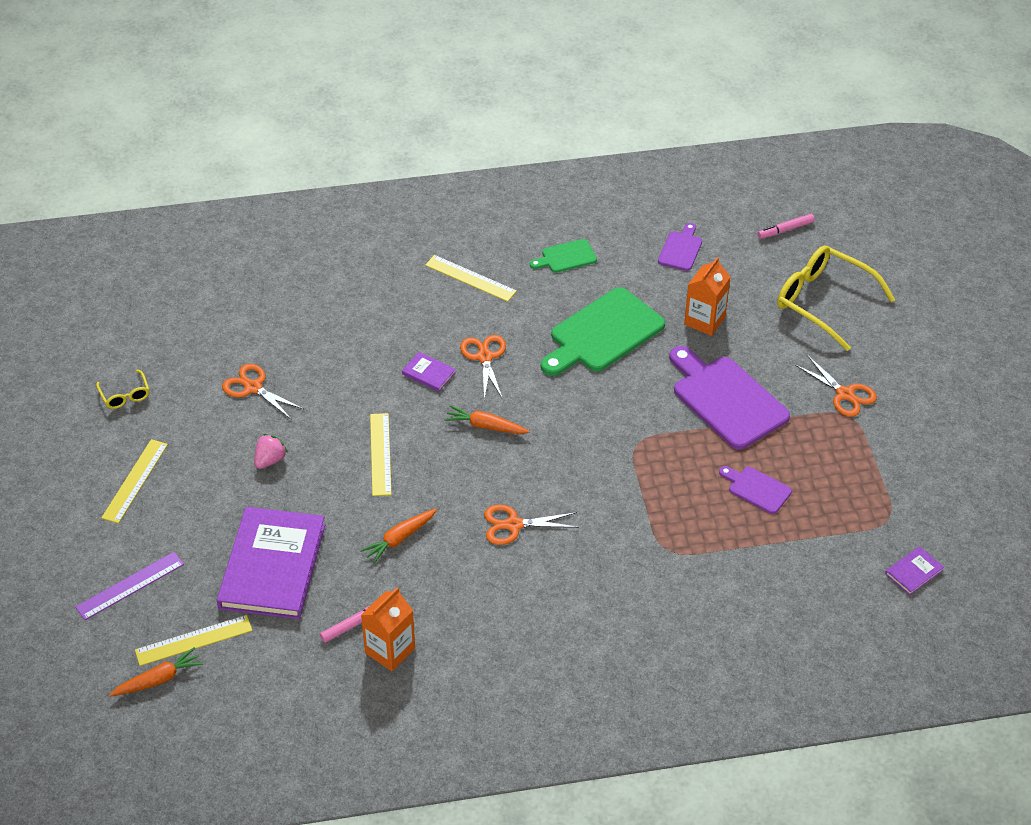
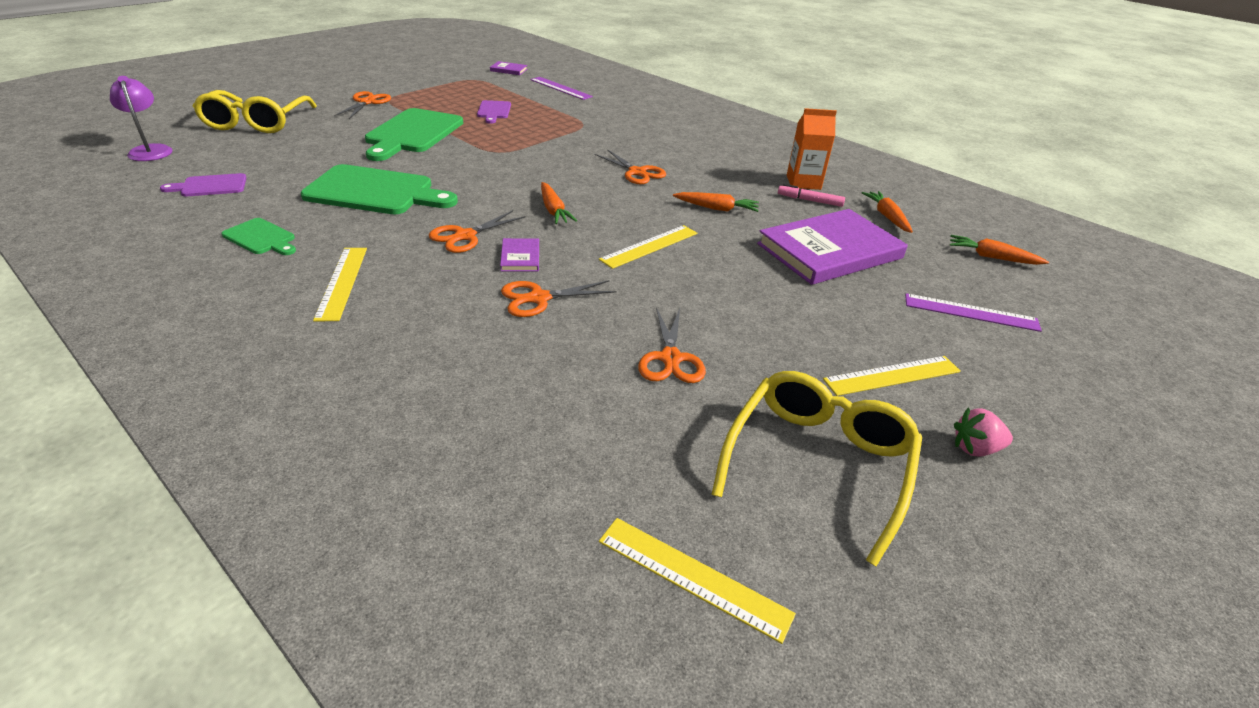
camera: 130 degrees left, 10 degrees down
yellow glasses [96,370,149,409] -> yellow glasses [711,371,922,566], size x2.17
yellow ruler [135,615,252,666] -> yellow ruler moved to [599,518,796,644]
pink strawberry [254,434,288,469] -> pink strawberry moved to [954,408,1013,457]
purple cutting board [669,346,790,450] -> green cutting board [365,108,463,161]
orange carton [684,257,731,336] -> none
pink marker [758,214,815,239] -> purple lamp [110,76,173,161]
none -> orange scissors [501,280,617,317]
none -> purple ruler [530,77,593,100]
none -> orange carrot [861,191,913,233]

